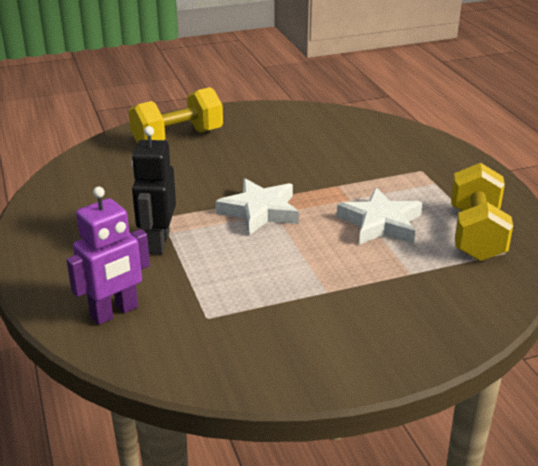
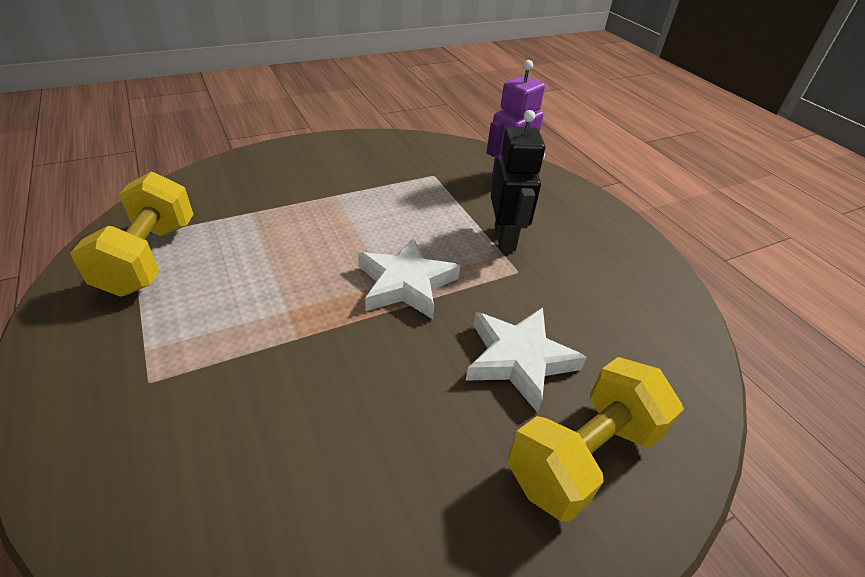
camera: 170 degrees right, 10 degrees up
white star [337,188,422,245] -> white star moved to [466,308,587,413]

